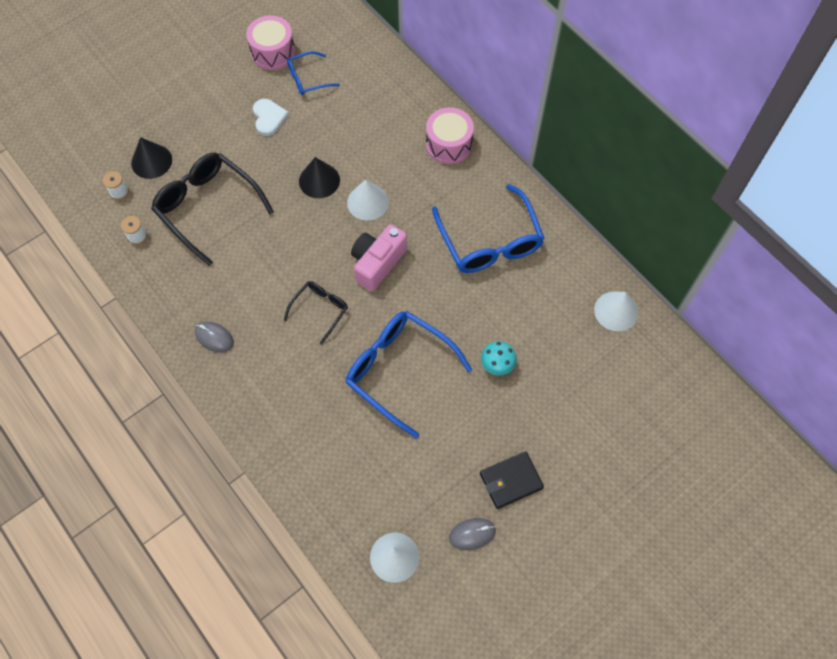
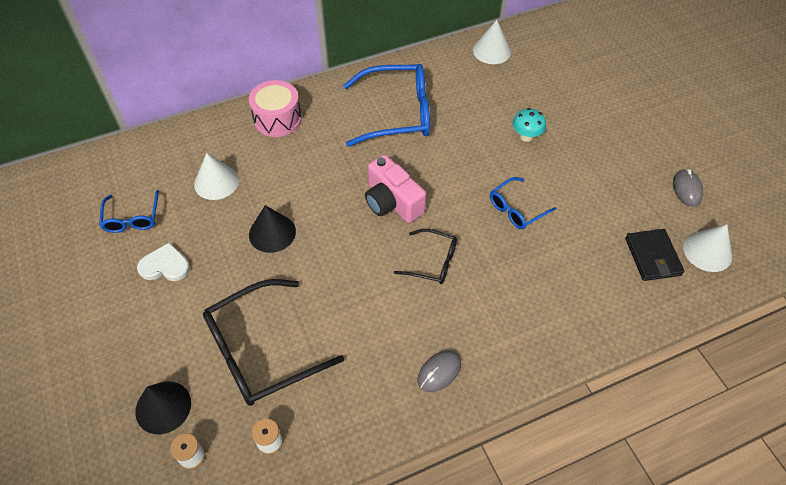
camera: 75 degrees left, 10 degrees down
pink drum [246,15,295,70] -> none
black glasses [284,281,348,344] -> black glasses turned 150 degrees clockwise [394,229,457,284]
blue glasses [346,311,472,438] -> blue glasses [490,177,556,229], size x0.53
white cone [347,180,389,221] -> white cone moved to [194,153,239,200]
black wallet [480,451,544,509] -> black wallet moved to [625,229,684,281]

